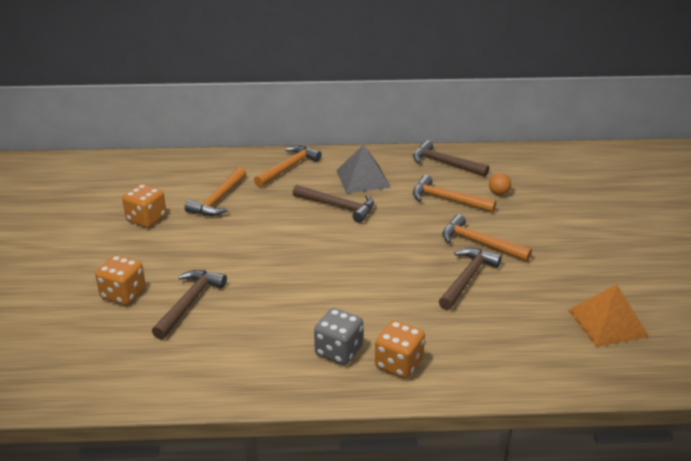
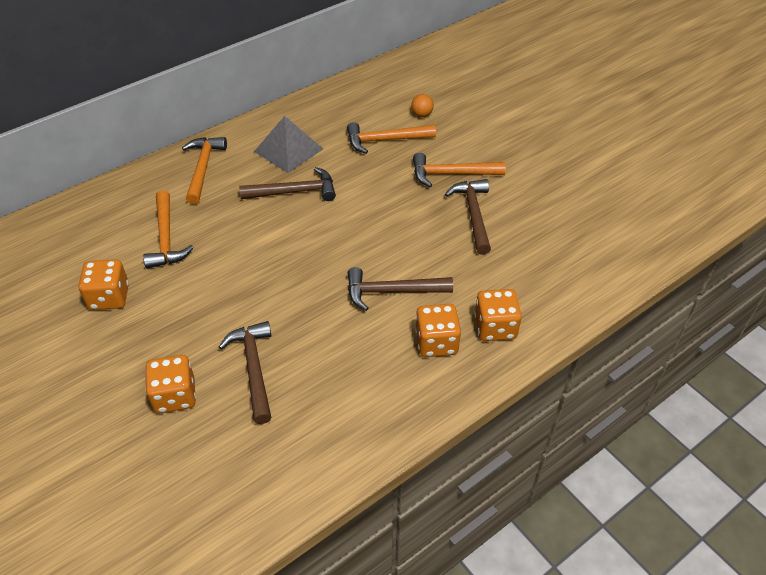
camera: 35 degrees left, 15 degrees up
grey dice [314,308,363,365] -> orange dice [415,304,461,357]
brown hammer [413,140,489,177] -> brown hammer moved to [348,267,453,311]
orange pyramid [568,284,649,347] -> none

